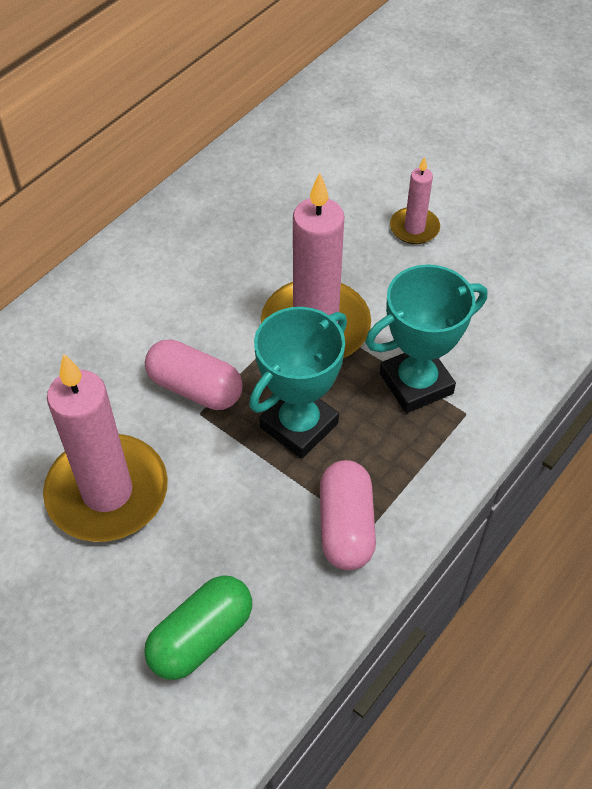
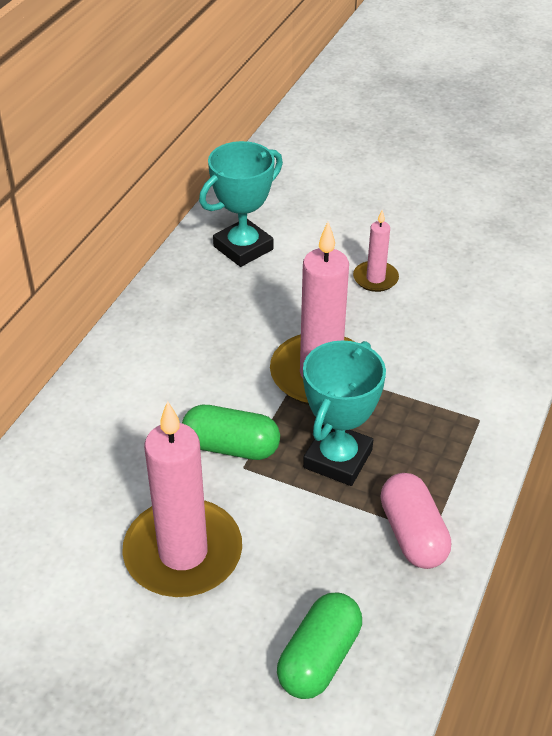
camera: 15 degrees left, 10 degrees down
pink capsule [145,339,243,410] -> green capsule [182,405,280,460]
turquoise trophy [365,264,487,413] -> turquoise trophy moved to [199,141,283,267]

